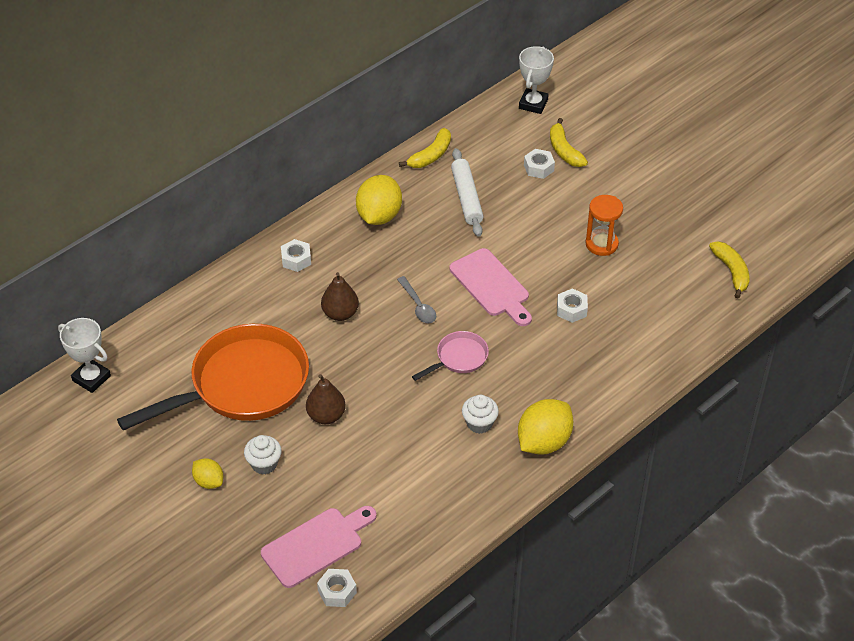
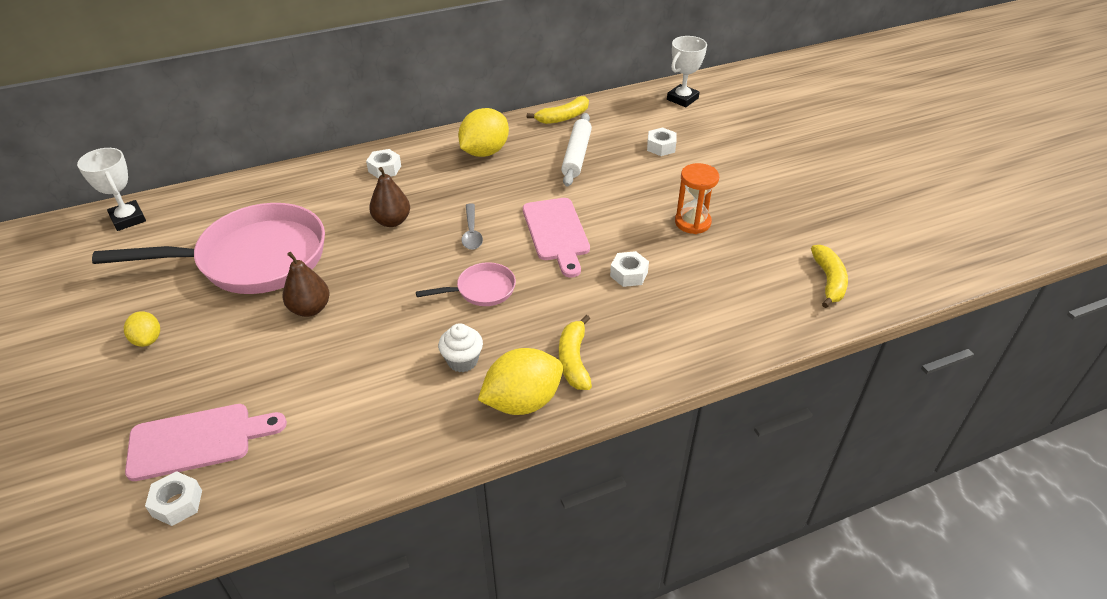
camera: 20 degrees right, 5 degrees down
orange pan [117,324,309,430] -> pink pan [92,203,325,294]
white cupcake [244,435,282,475] -> none
yellow banana [550,118,588,167] -> yellow banana moved to [559,315,592,390]

